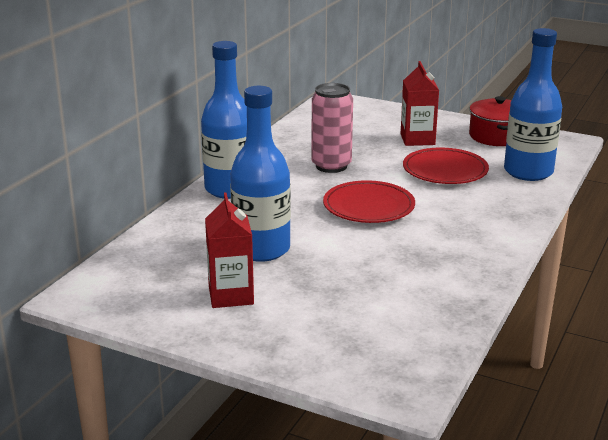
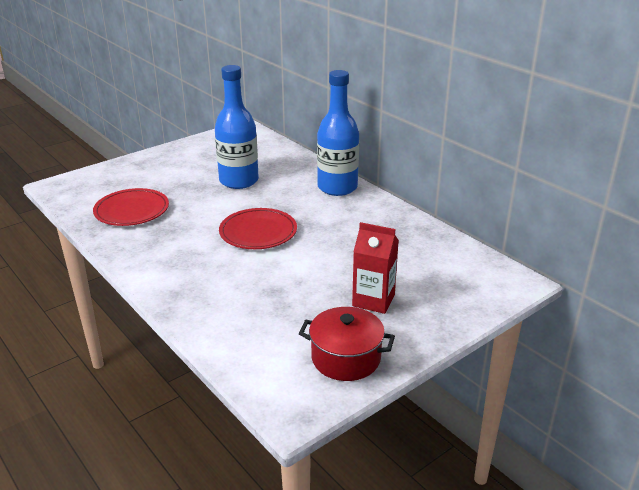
camera: 115 degrees right, 5 degrees up
red carton [205,192,254,308] -> none
pink can [311,83,353,173] -> none
red plate [403,148,489,184] -> red plate moved to [93,188,169,226]
blue bottle [504,28,562,181] -> none

